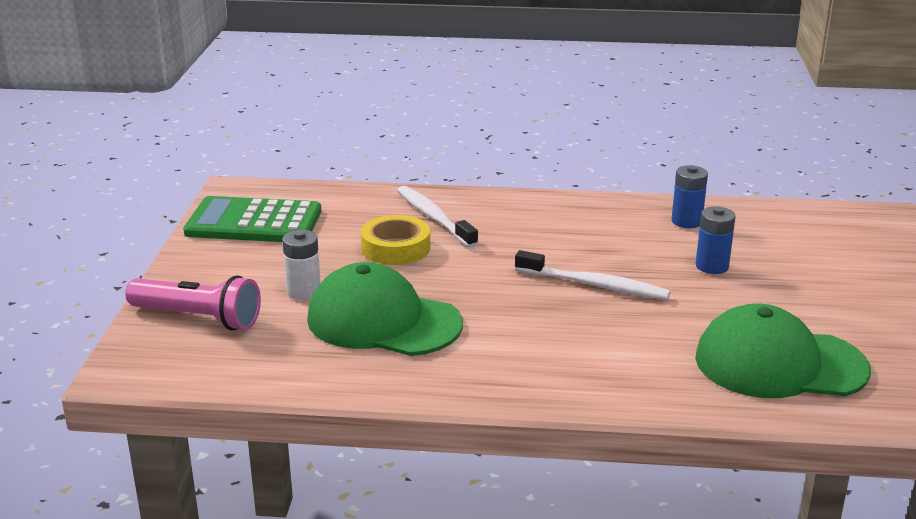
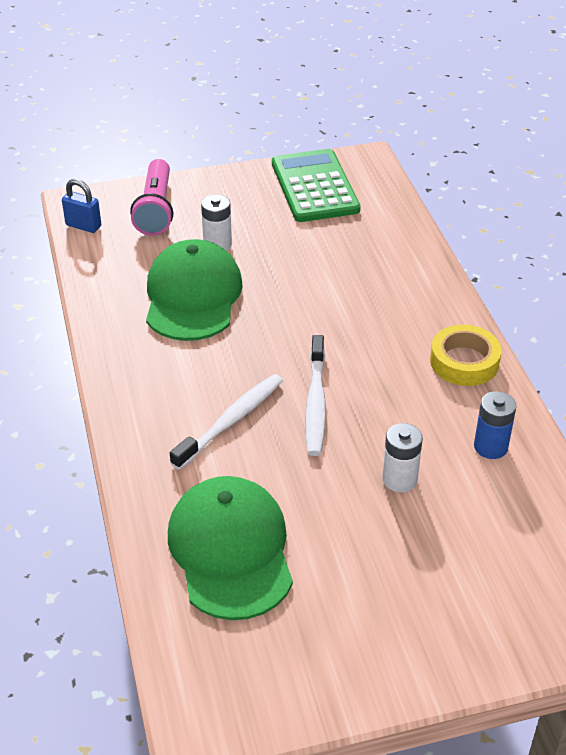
camera: 70 degrees right, 15 degrees up
yellow tape [361,215,430,265] -> yellow tape moved to [430,325,502,386]
white toothbrush [397,186,478,248] -> white toothbrush moved to [170,374,283,470]
blue battery [696,206,736,274] -> white battery [382,423,423,492]
none -> blue padlock [62,179,101,233]

